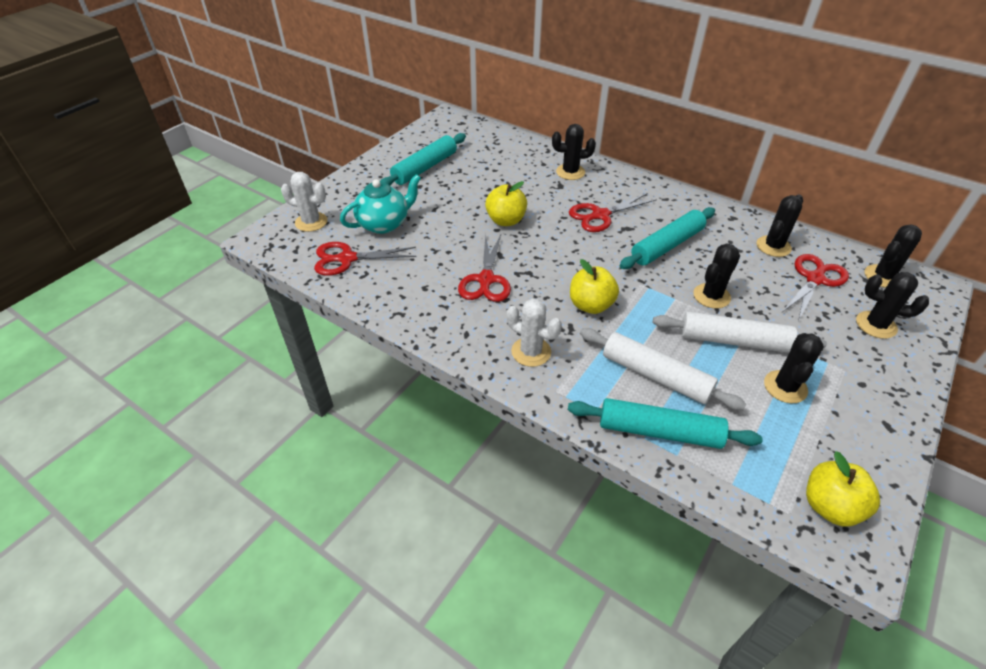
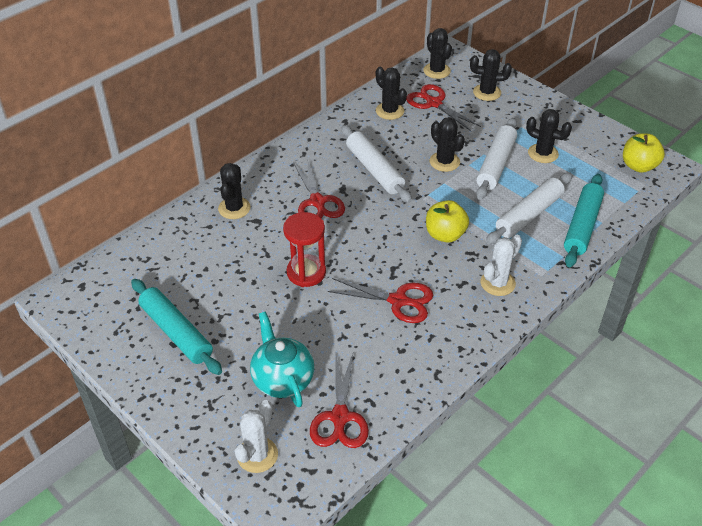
camera: 80 degrees left, 0 degrees up
yellow apple [485,181,527,226] -> red hourglass [283,212,326,287]
turquoise rolling pin [620,207,715,269] -> white rolling pin [341,125,412,203]
black cactus [856,272,929,339] -> black cactus turned 60 degrees clockwise [470,49,512,101]

